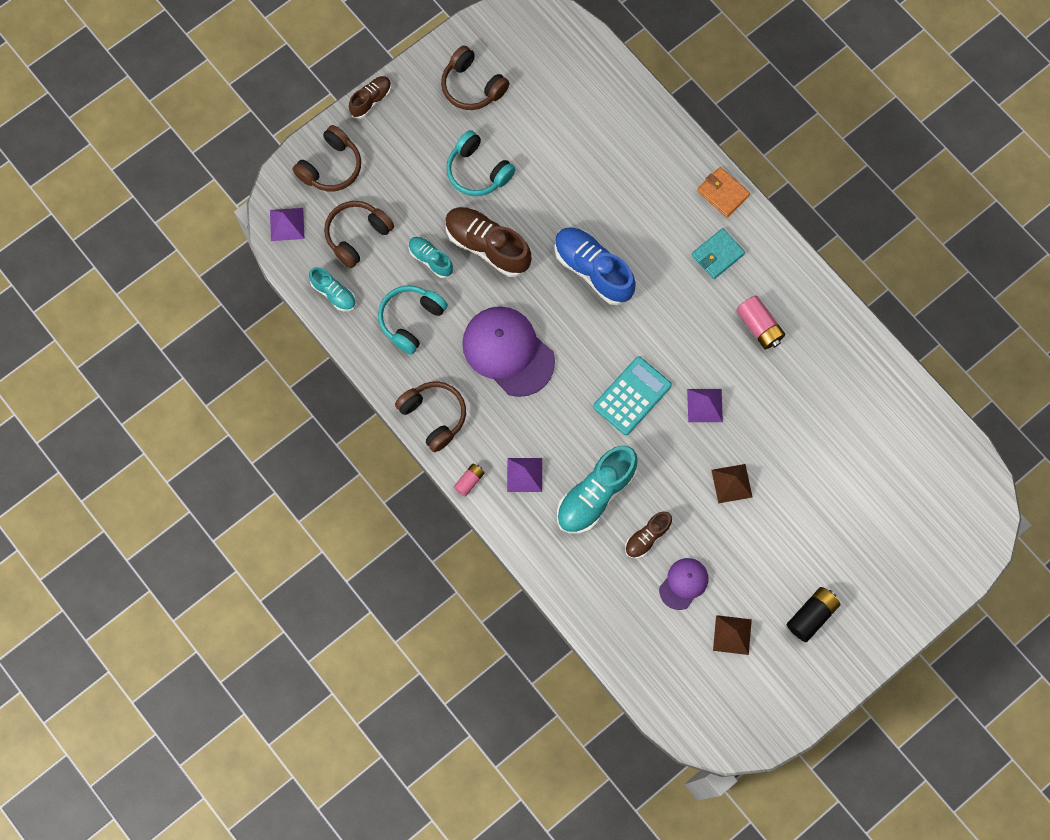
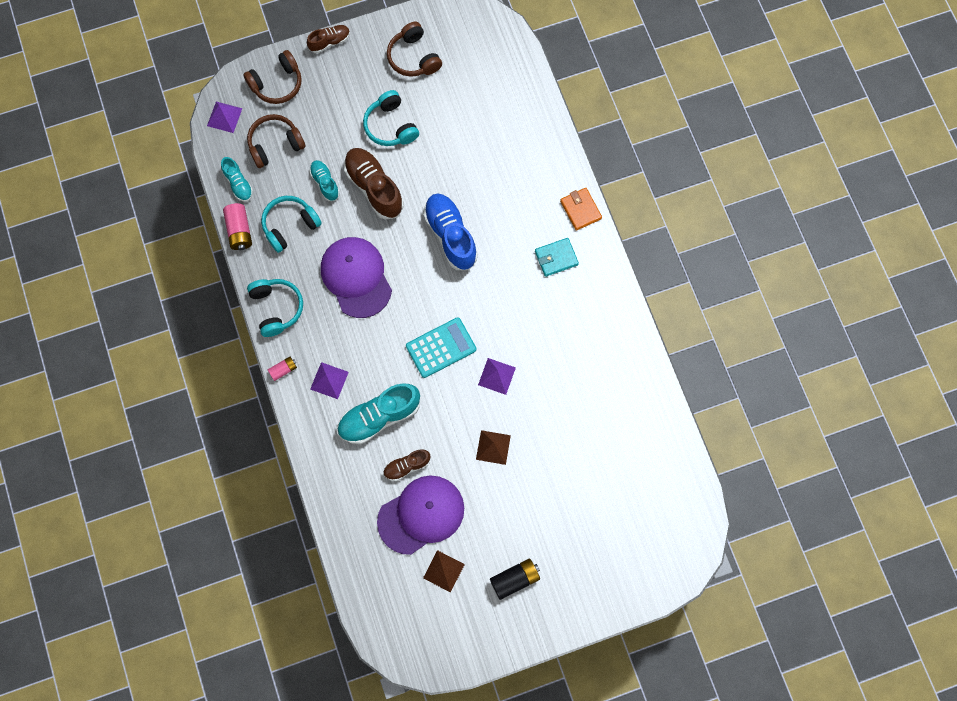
camera: 20 degrees right, 0 degrees up
brown headphones [395,381,466,452] -> turquoise headphones [247,279,303,337]
purple cap [659,558,708,610] -> purple cap [377,476,464,555], size x1.89
pink battery [736,295,785,349] -> pink battery moved to [223,203,252,250]

